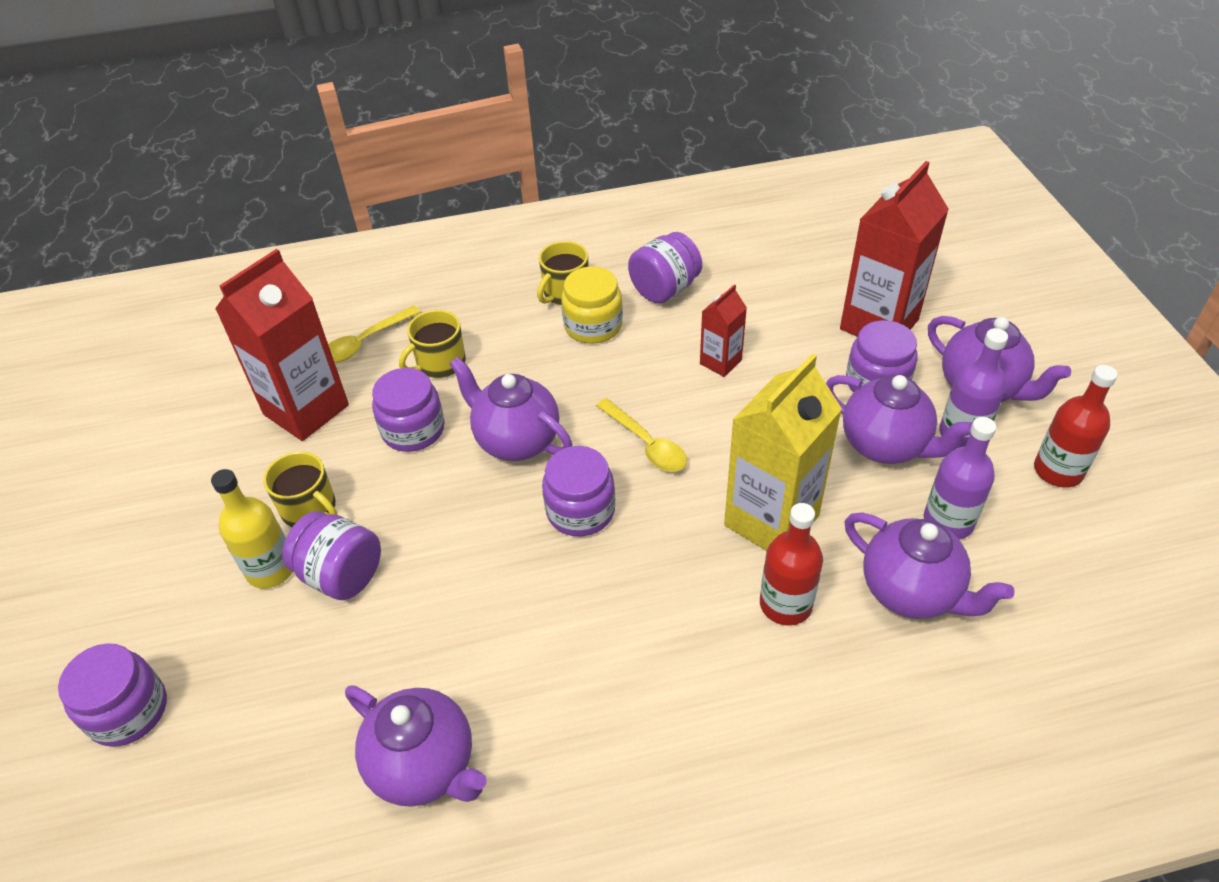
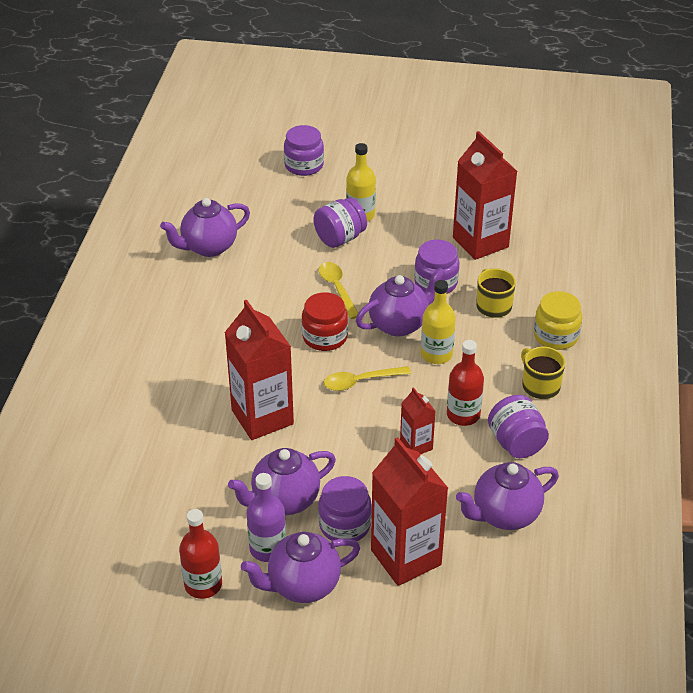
camera: 110 degrees right, 5 degrees down
yellow mug [263,452,338,527] -> none
yellow spoon [328,305,421,363] -> yellow spoon moved to [319,262,358,319]
purple jar [542,446,615,536] -> red jar [302,292,348,351]
yellow jar [561,267,623,344] -> yellow jar moved to [534,291,582,350]
yellow carton [724,354,842,551] -> red carton [224,300,294,440]
red bottle [760,503,823,626] -> red bottle moved to [447,340,484,426]
purple teapot [844,513,1015,619] -> purple teapot moved to [456,462,559,530]
purple bottle [924,417,996,539] -> none
none -> yellow bottle [421,280,456,364]

